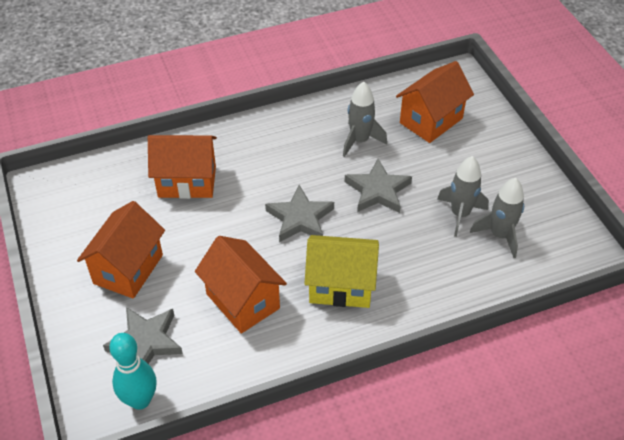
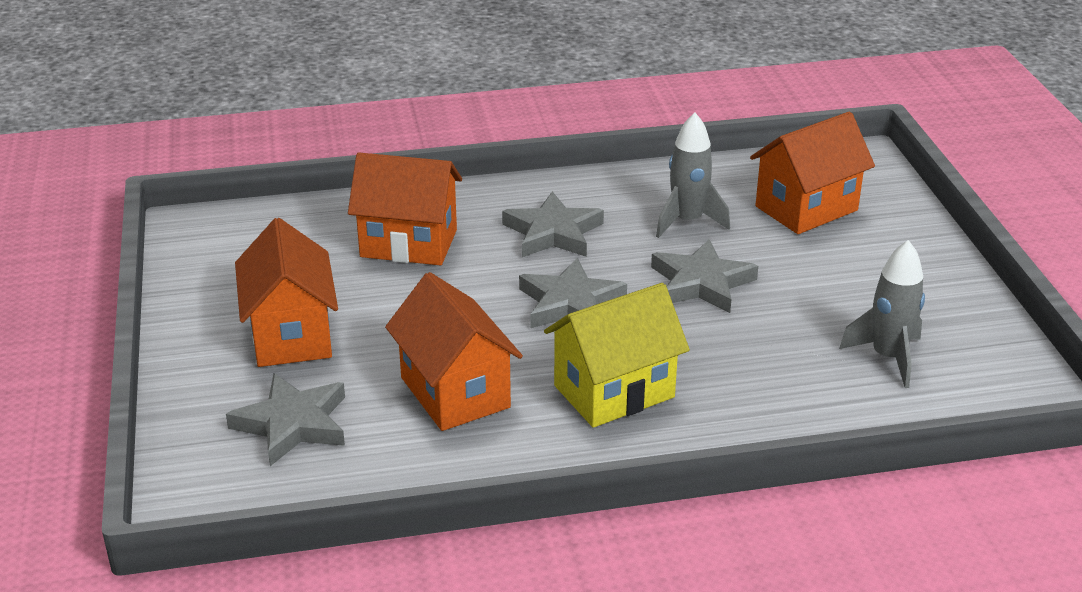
camera: 10 degrees right, 15 degrees down
orange house [77,201,165,299] -> orange house turned 45 degrees counterclockwise [235,218,338,367]
turquoise bowling pin [109,333,157,410] -> none
yellow house [304,235,379,308] -> yellow house turned 45 degrees counterclockwise [544,283,690,428]
grey rocket [437,156,489,237] -> none
none -> grey star [502,191,604,257]

